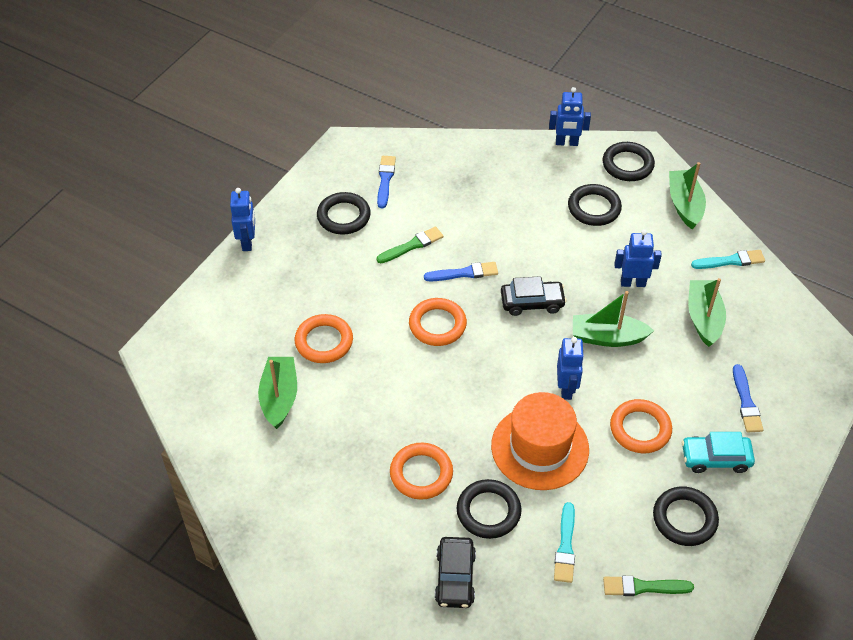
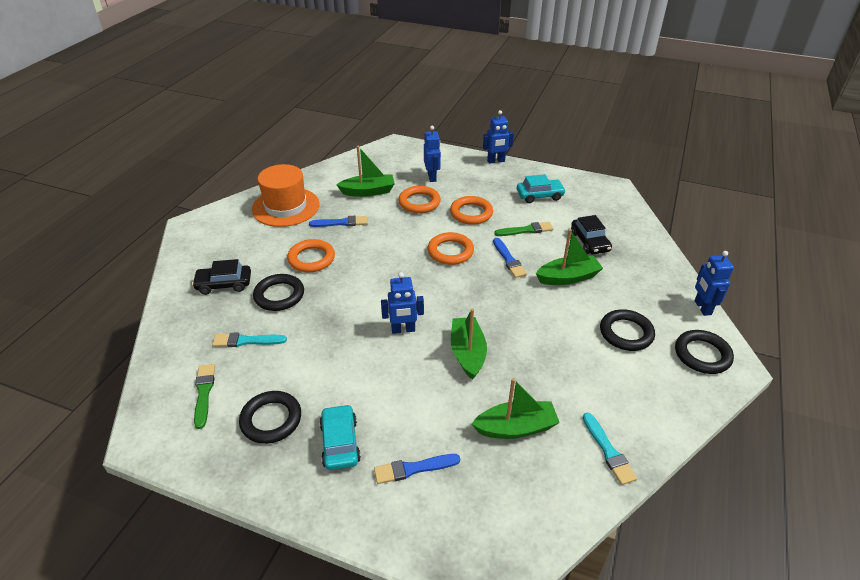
camera: 80 degrees right, 10 degrees down
black ring [317,192,371,235] -> turquoise car [517,174,566,203]
blue brush [377,156,396,208] -> blue brush moved to [309,216,368,227]
green brush [377,227,443,263] -> green brush turned 60 degrees counterclockwise [494,222,553,236]
orange hat [491,392,589,490] -> orange hat moved to [252,164,320,227]
black car [501,276,567,316] -> black car moved to [571,215,612,254]
orange ring [610,399,672,453] -> orange ring moved to [450,196,493,225]
blue robot [614,229,662,287] -> blue robot moved to [424,126,441,182]
green boat [669,162,706,229] -> green boat moved to [536,229,603,285]

